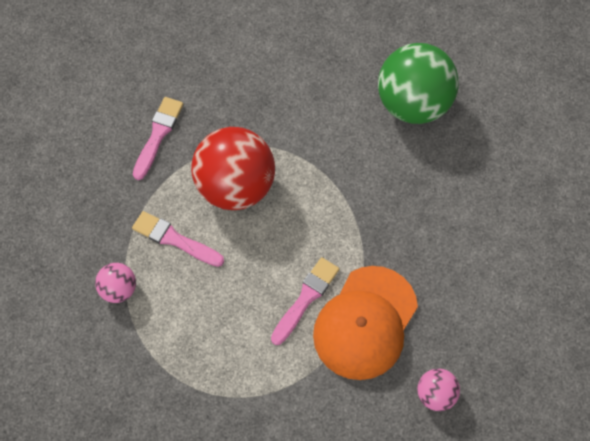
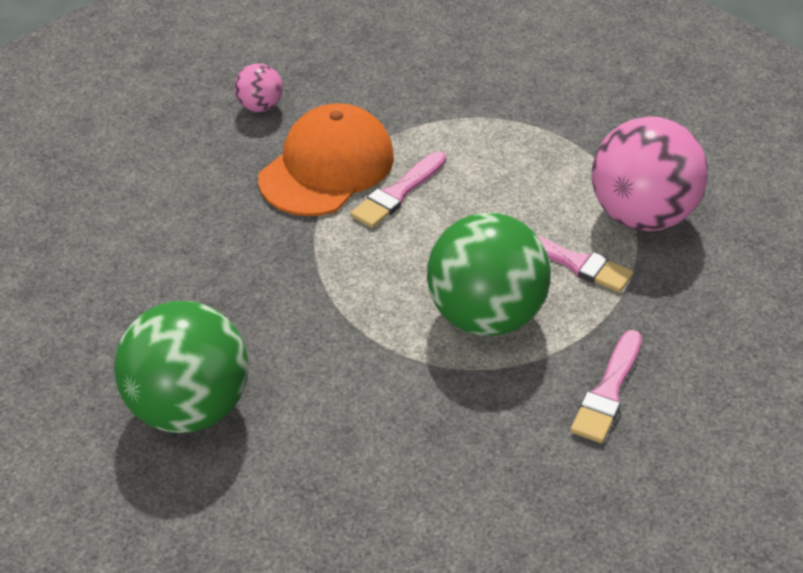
camera: 175 degrees left, 20 degrees down
pink ball [95,263,136,303] -> pink ball [592,116,708,231], size x2.13
red ball [191,127,275,210] -> green ball [427,213,551,336]

